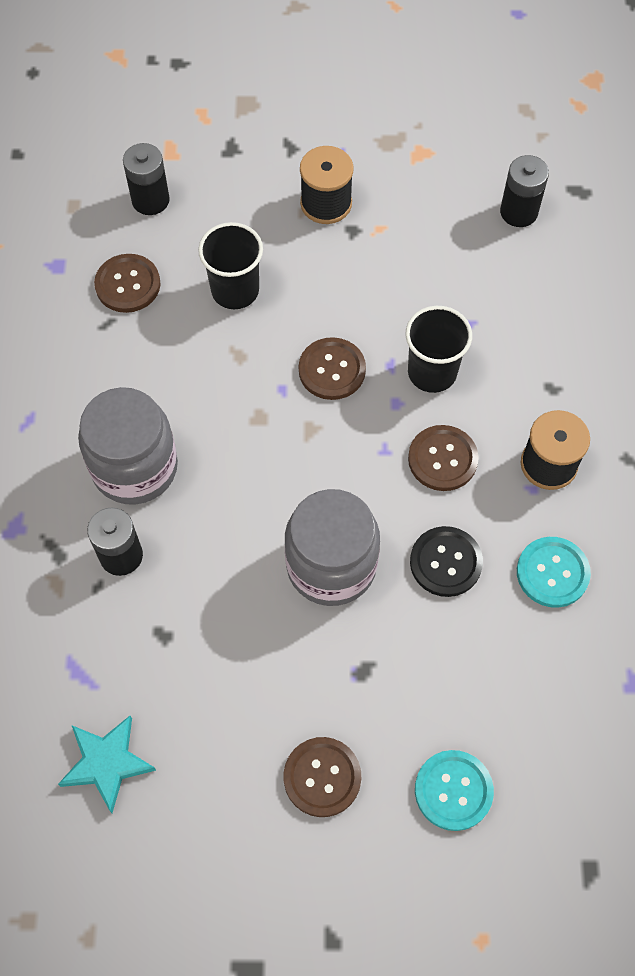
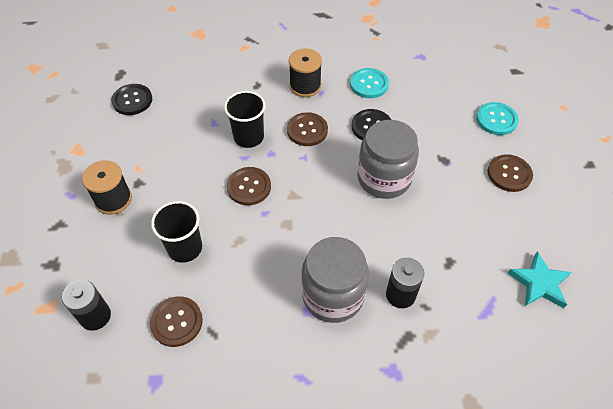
camera: 95 degrees left, 10 degrees down
black battery [500,155,549,227] -> black button [111,84,152,115]

